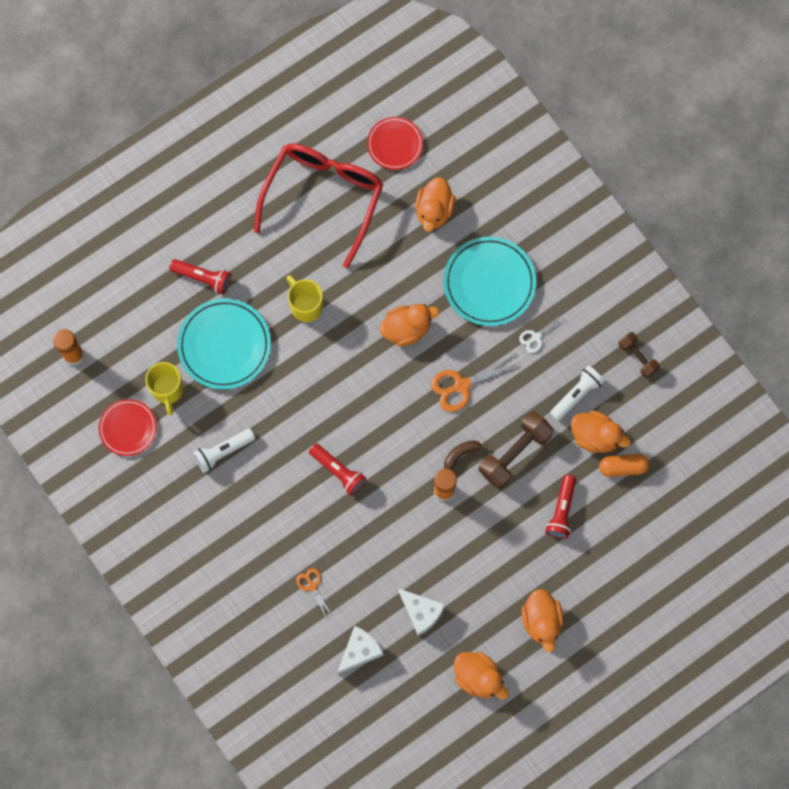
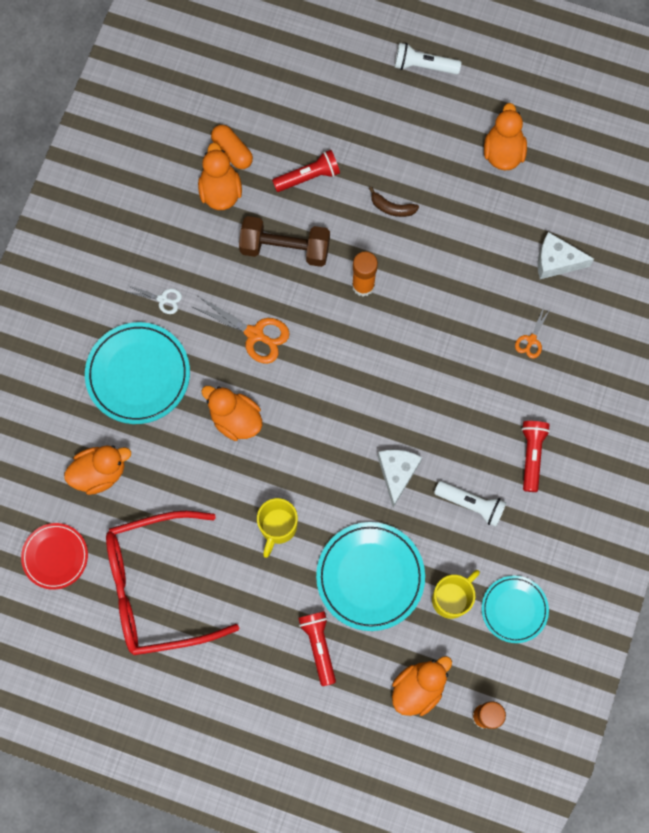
camera: 125 degrees left, 0 degrees up
red plate [99,399,157,456] -> turquoise plate [482,576,549,643]
red flashlight [309,444,366,496] -> red flashlight moved to [521,421,550,492]
white cheese [398,588,445,636] -> white cheese moved to [378,450,422,507]
brown banana [444,440,488,470] -> brown banana moved to [369,187,419,217]
orange duck [521,589,563,652] -> orange duck moved to [392,656,452,716]
white flashlight [550,365,605,421] -> white flashlight moved to [394,43,461,75]
brown dumbbell [619,332,660,378] -> none

